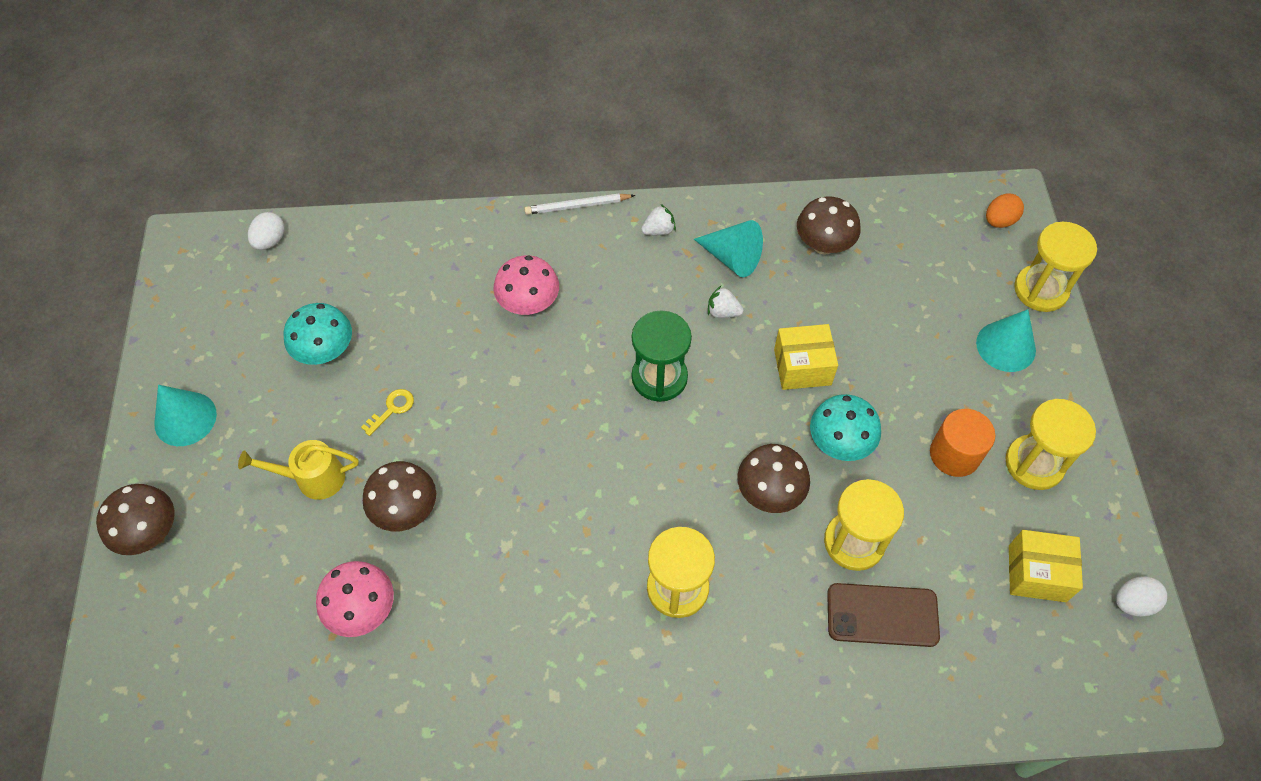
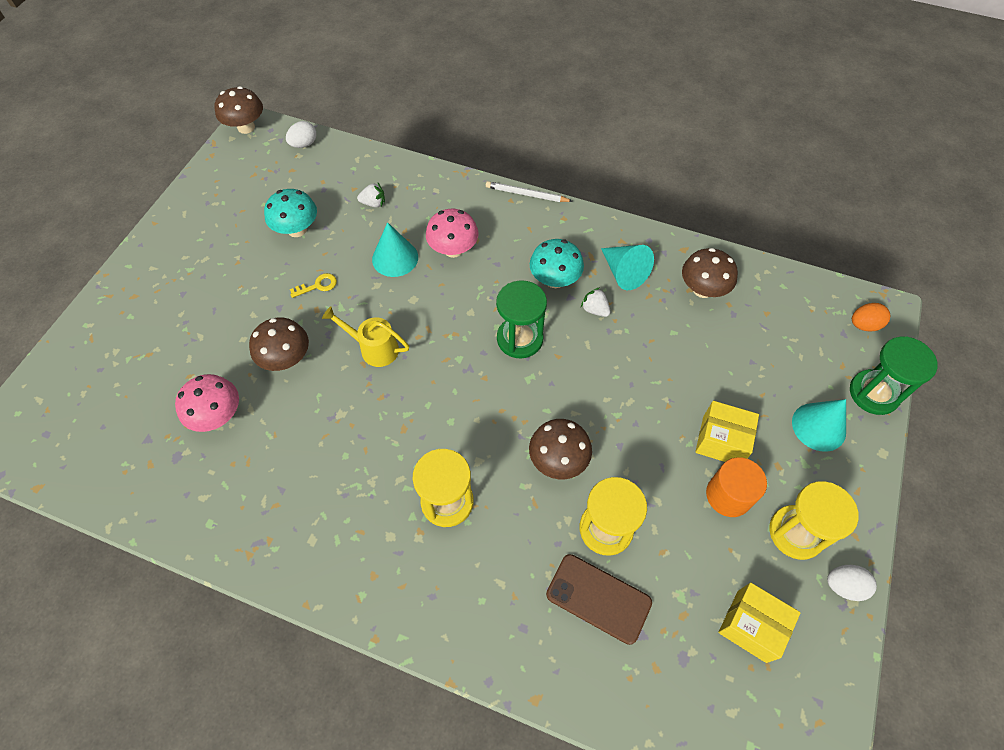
camera: 25 degrees right, 0 degrees up
brown mushroom [96,484,175,555] -> brown mushroom moved to [214,86,263,134]
turquoise cone [154,385,217,446] -> turquoise cone moved to [372,222,418,277]
yellow watering can [238,440,359,500] -> yellow watering can moved to [322,306,409,367]
white strawberry [641,204,676,235] -> white strawberry moved to [357,183,385,207]
yellow box [774,324,838,390] -> yellow box moved to [695,401,759,462]
turquoise mushroom [810,394,881,461] -> turquoise mushroom moved to [530,239,584,288]
yellow hourglass [1014,222,1097,312] -> green hourglass [850,337,938,415]
white egg [1116,576,1167,617] -> white egg moved to [827,565,877,601]

